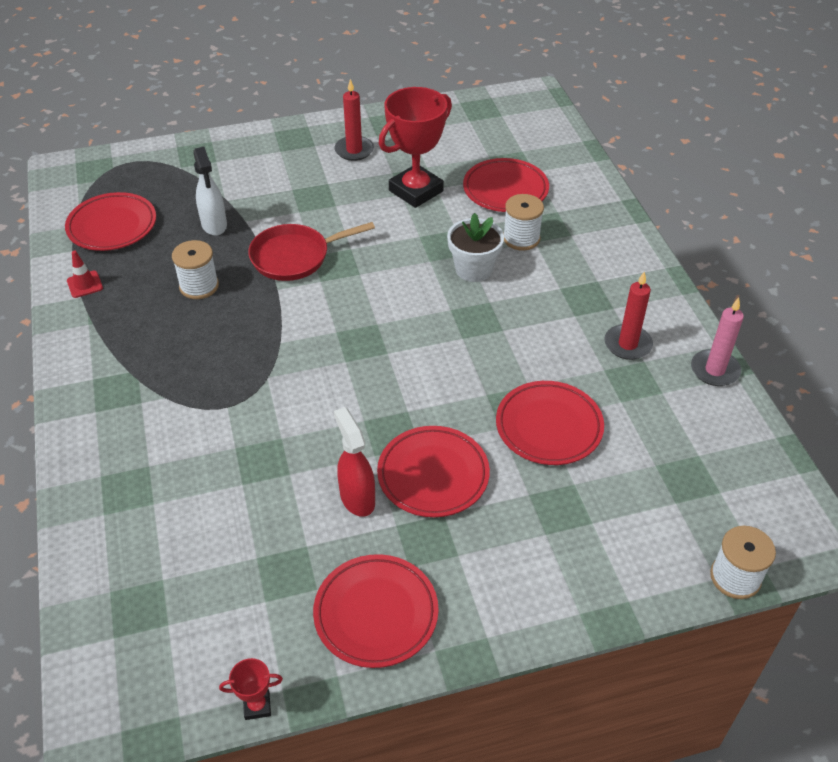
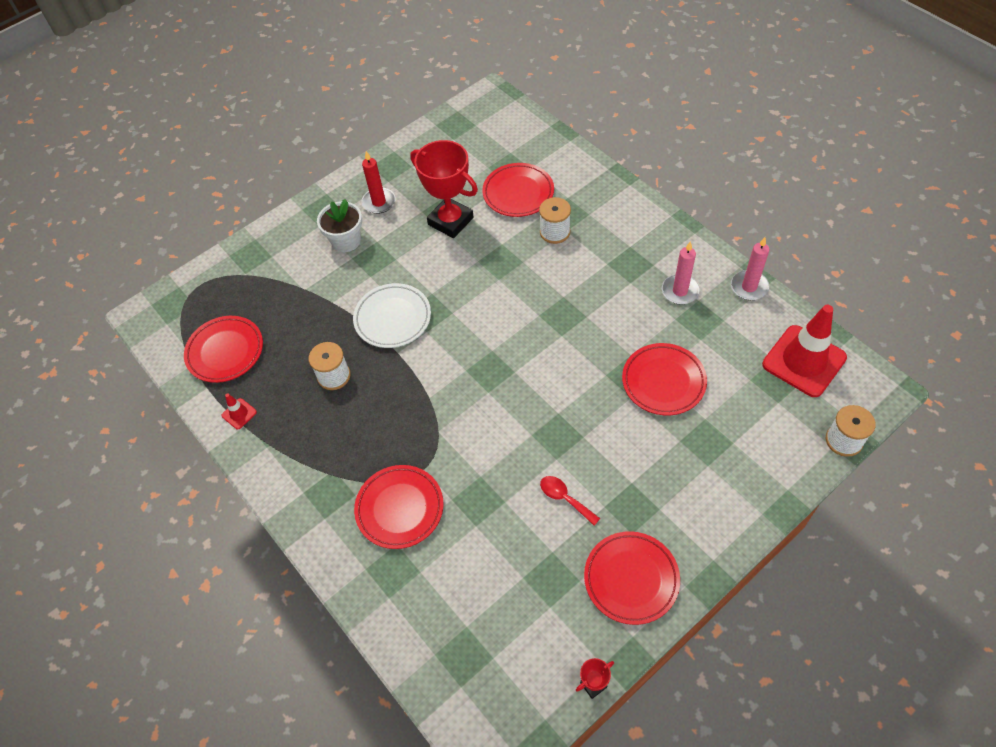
camera: 20 degrees left, 10 degrees up
white spray bottle [193,147,227,236] -> none
red pan [248,222,375,281] -> white plate [353,283,431,348]
red spray bottle [334,407,375,517] -> red spoon [540,476,600,526]
red plate [377,426,490,517] -> red plate moved to [354,465,443,549]
red trophy [379,87,452,208] -> red trophy turned 75 degrees counterclockwise [410,140,478,238]
white flower pot [447,213,504,282] -> white flower pot moved to [317,199,362,252]
red candle [605,271,653,360] -> pink candle [662,241,700,305]
none -> red traffic cone [762,305,847,397]

